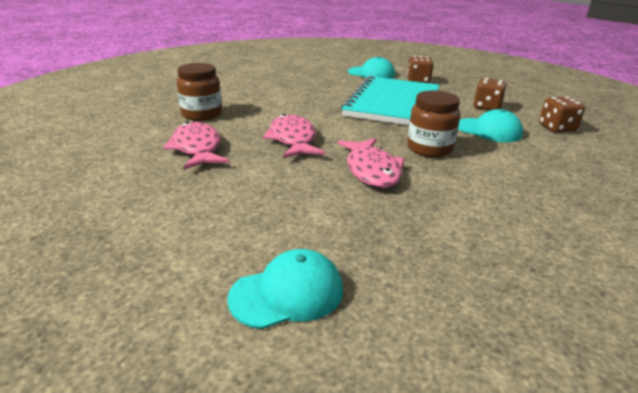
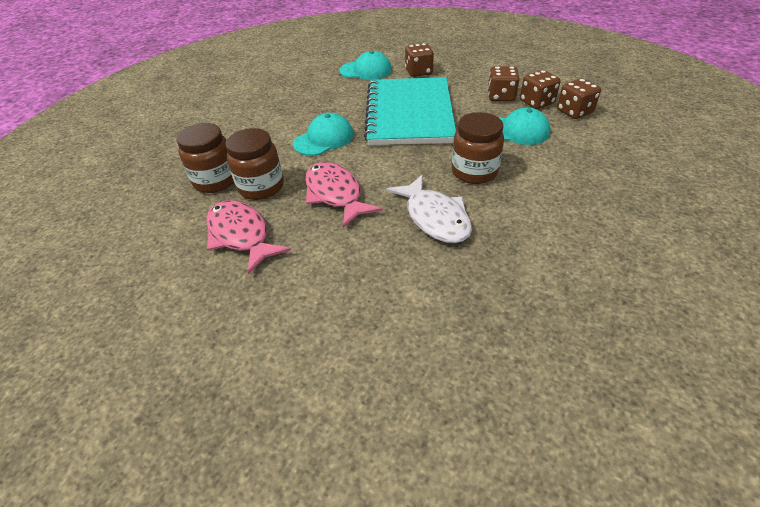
camera: 15 degrees left, 15 degrees up
turquoise cap [227,249,343,329] -> turquoise cap moved to [293,113,354,156]
pink fish [338,138,405,188] -> white fish [386,175,472,243]
none -> brown jar [225,128,284,200]
none -> brown dice [520,70,561,109]

